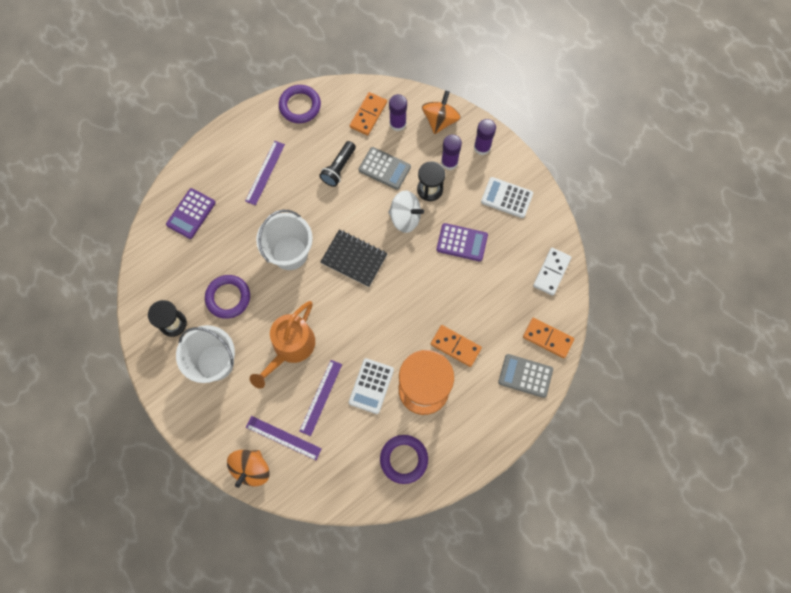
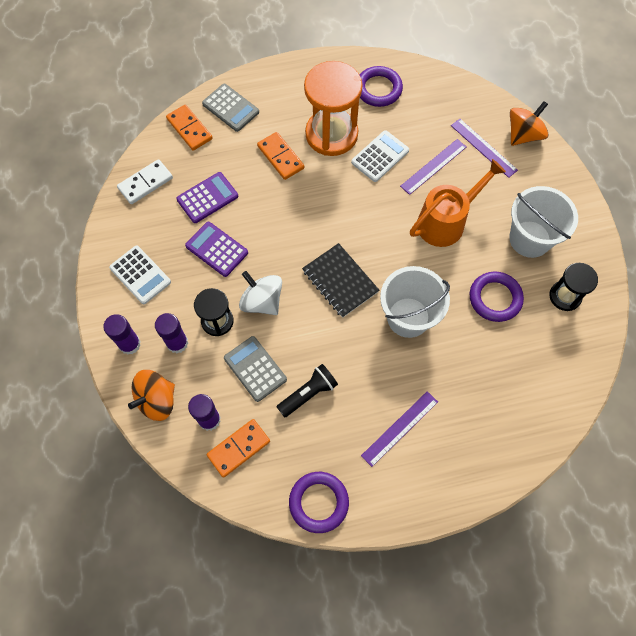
camera: 155 degrees left, 5 degrees down
purple calculator [166,188,216,239] -> purple calculator moved to [176,172,238,223]

